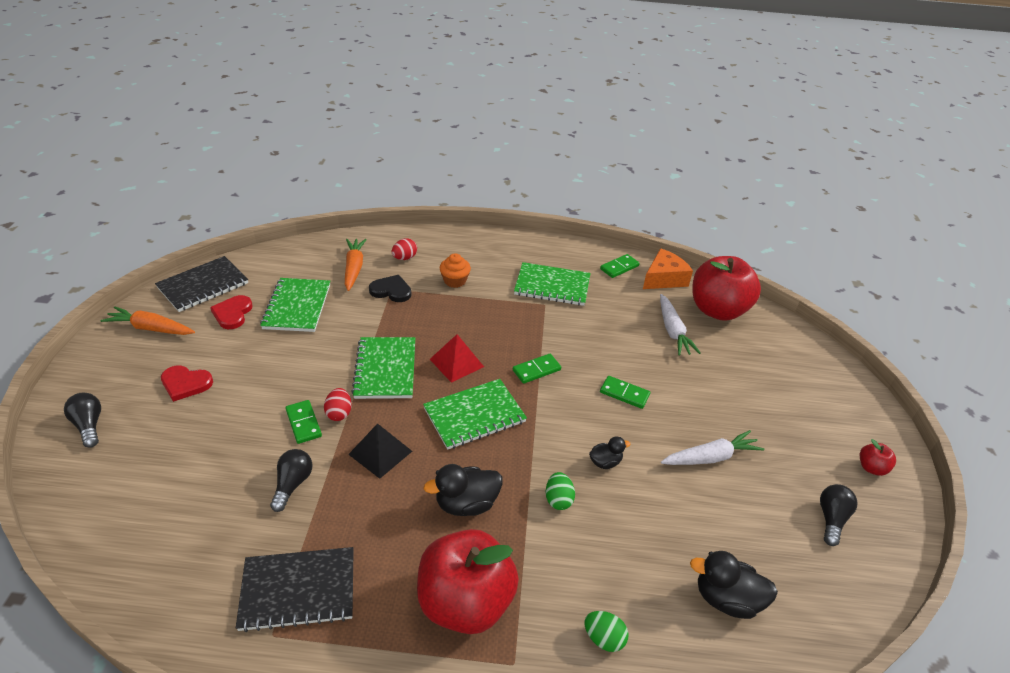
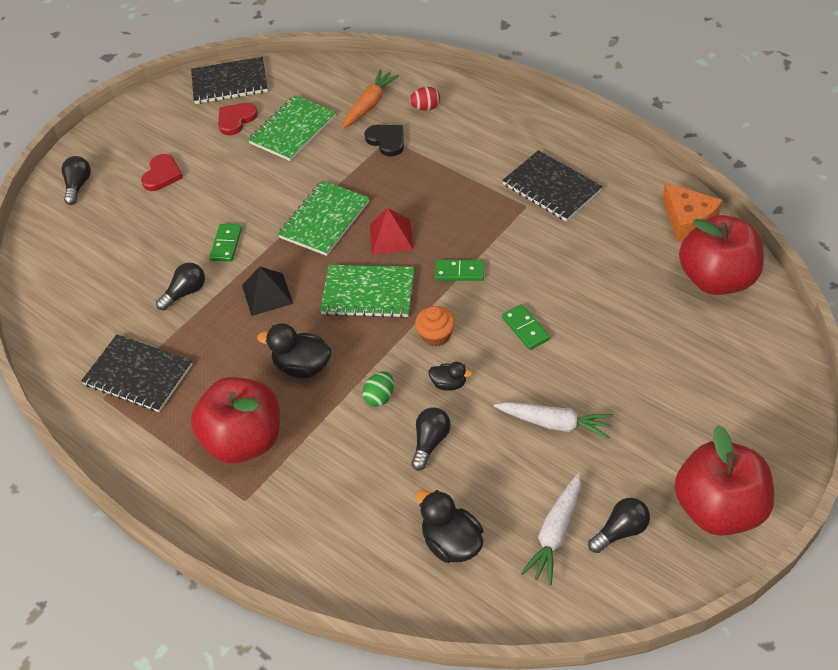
camera: 40 degrees right, 10 degrees up
orange carrot [100,307,195,335] -> none
red heart [161,366,213,402] -> red heart turned 120 degrees counterclockwise [141,154,183,191]
red egg [324,388,352,421] -> none
orange cupcake [440,253,471,288] -> orange cupcake moved to [415,306,455,347]
green notebook [514,262,591,306] -> black notebook [502,150,603,221]
green egg [585,611,628,652] -> none
green domino [600,254,640,278] -> none
orange cheese [643,248,693,289] -> orange cheese turned 60 degrees clockwise [662,183,722,242]
white carrot [660,294,701,356] -> white carrot moved to [521,473,581,585]
red apple [860,439,896,476] -> red apple [674,425,774,536], size x2.45
none -> black light bulb [411,407,451,471]

